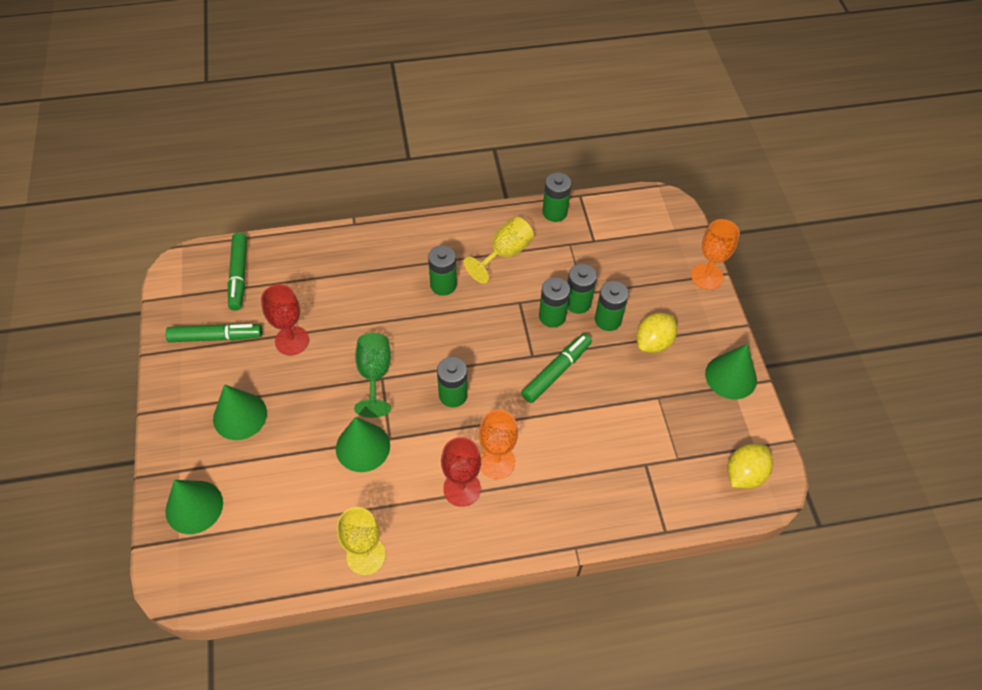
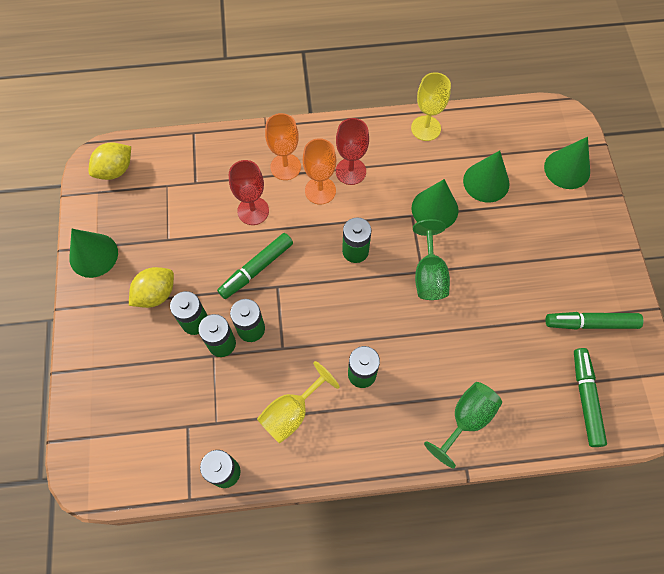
camera: 175 degrees left, 10 degrees up
green cone [213,384,267,440] -> green cone moved to [463,151,510,202]
red goblet [261,284,309,355] -> red goblet moved to [229,160,269,225]
orange goblet [691,219,740,290] -> orange goblet moved to [265,113,301,180]
none -> green goblet [424,382,502,468]

